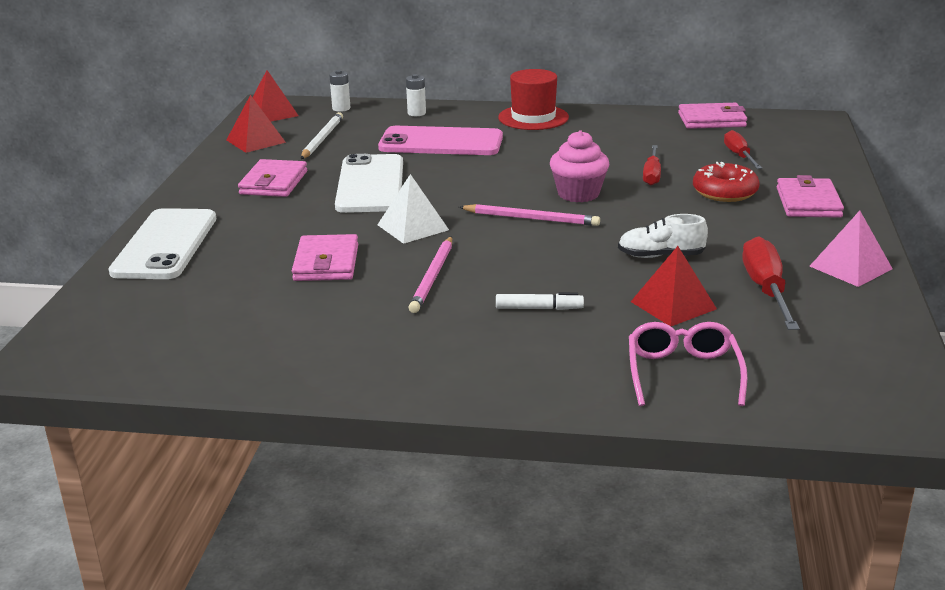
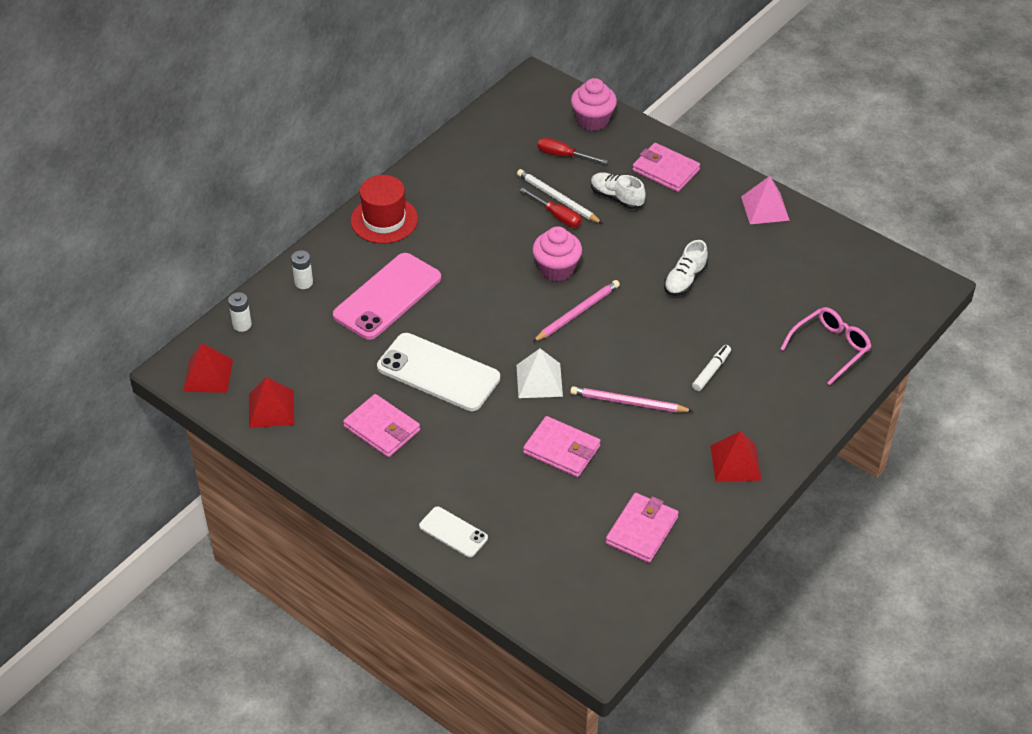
camera: 60 degrees left, 20 degrees up
white phone [109,208,216,279] -> white phone [419,507,488,557], size x0.53
white pencil [301,112,343,159] -> white pencil moved to [517,169,603,224]
pink pencil [408,236,452,313] -> pink pencil turned 150 degrees clockwise [570,386,693,412]
pink glasses [629,322,747,406] -> pink glasses turned 105 degrees clockwise [780,307,871,385]
red pyramid [631,246,717,326] -> red pyramid moved to [711,431,762,482]
pink wallet [678,103,747,129] -> pink wallet moved to [606,493,679,563]
red donut [693,162,760,202] -> white shoe [591,172,646,209]
red screwdriver [742,236,800,330] -> none
none -> pink cupcake [571,78,617,131]

